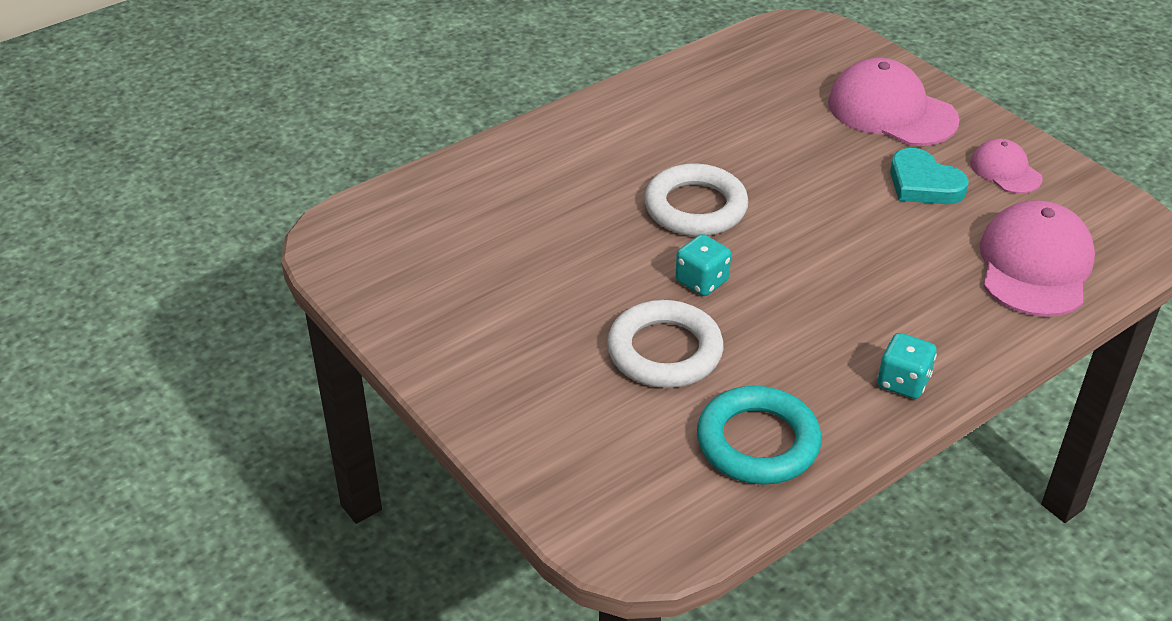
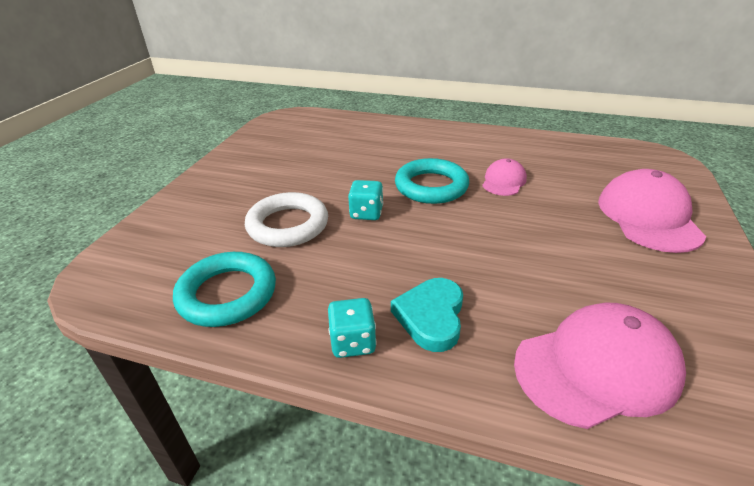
camera: 55 degrees right, 5 degrees down
white ring [644,163,749,236] -> turquoise ring [395,158,469,204]
turquoise heart [890,148,969,204] -> turquoise heart moved to [391,278,463,352]
pink cap [970,139,1043,194] -> pink cap moved to [482,158,527,196]

